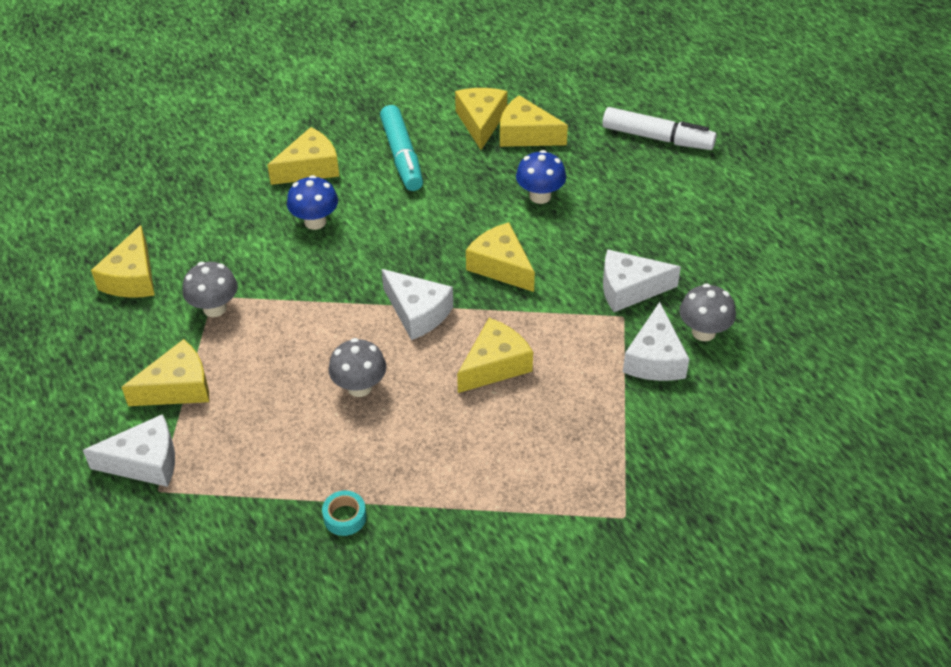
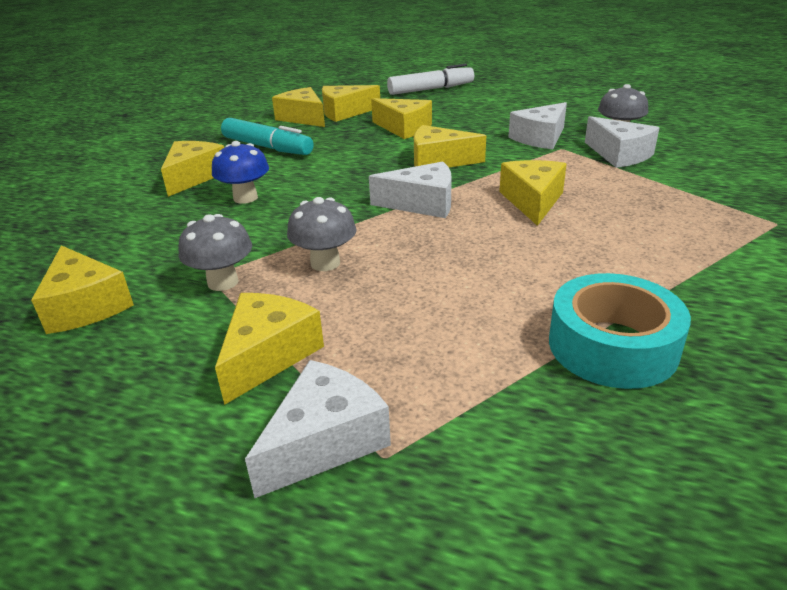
camera: 40 degrees left, 15 degrees down
turquoise tape [322,490,366,536] -> turquoise tape [549,273,691,389], size x2.15
grey mushroom [328,338,386,397] -> grey mushroom moved to [287,197,357,271]
blue mushroom [516,150,566,204] -> yellow cheese [371,98,432,139]

